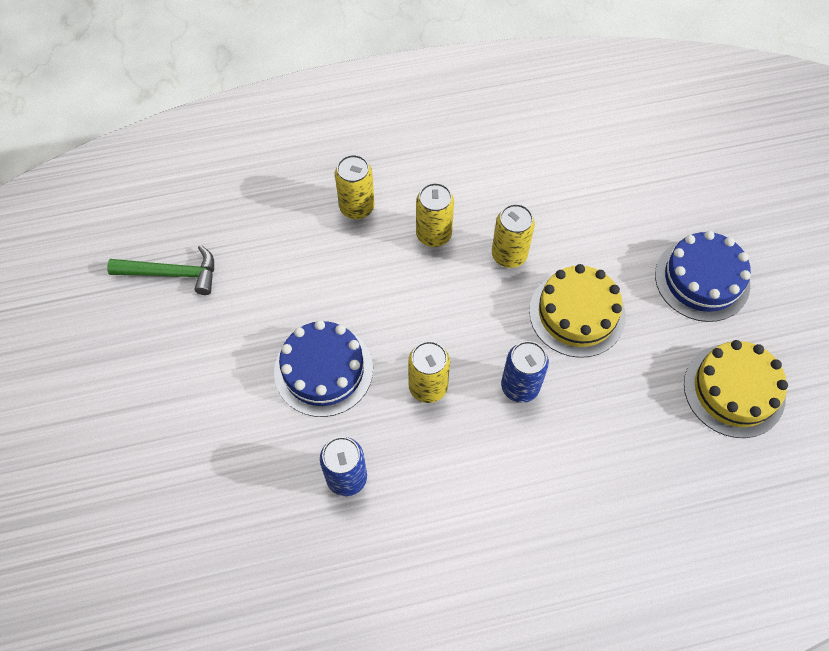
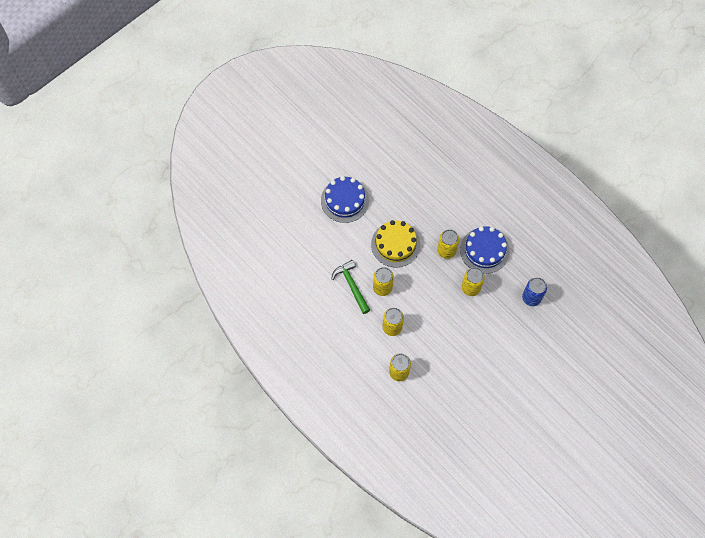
camera: 120 degrees left, 5 degrees up
green hammer [107,245,214,295] -> green hammer moved to [331,260,370,314]
blue cake [274,320,373,417] -> blue cake moved to [460,226,510,274]
blue can [501,341,549,403] -> yellow can [437,229,459,259]
yellow cake [684,340,788,438] -> none

